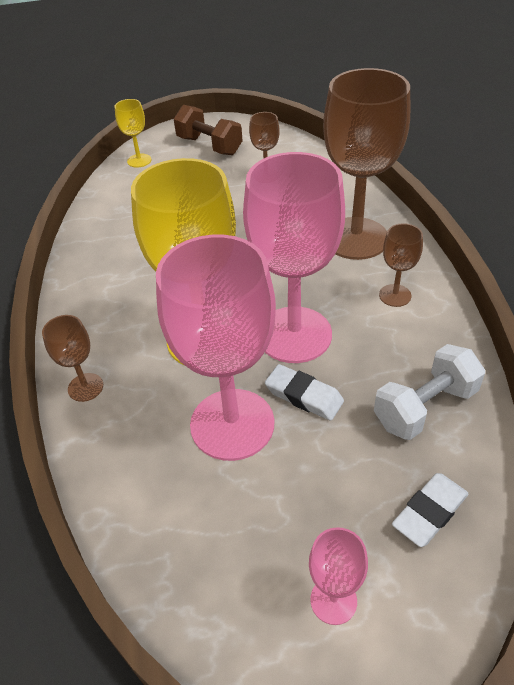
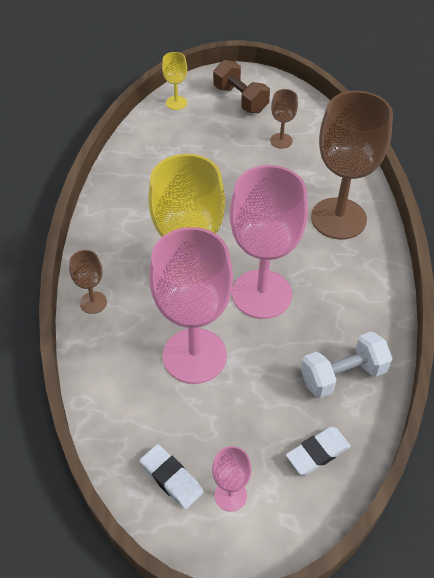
camera: 10 degrees right, 5 degrees up
white eraser [265,364,344,421] -> white eraser moved to [140,444,203,509]
brown goblet [379,223,423,307] -> none

